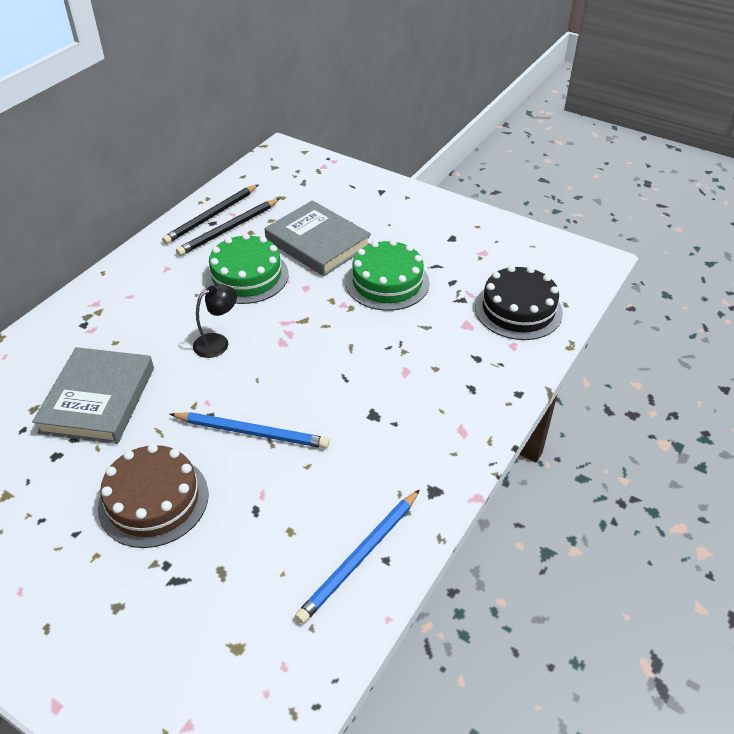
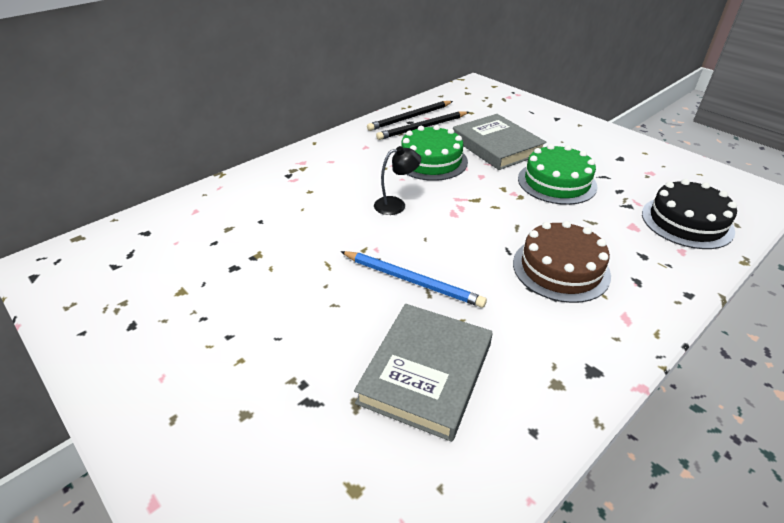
camera: 15 degrees right, 5 degrees down
grey book [32,347,154,444] -> grey book moved to [354,304,493,442]
brown cake [98,444,209,548] -> brown cake moved to [513,221,611,303]
blue pencil [295,489,420,624] -> none

